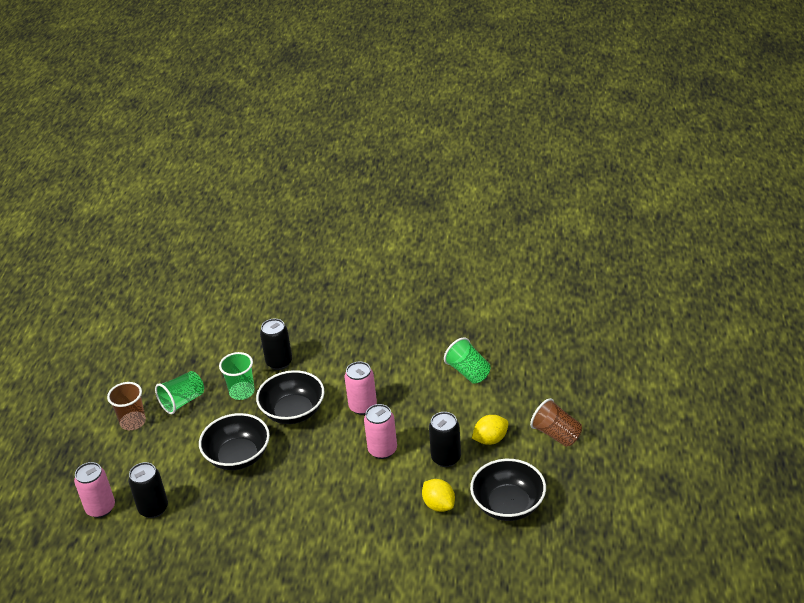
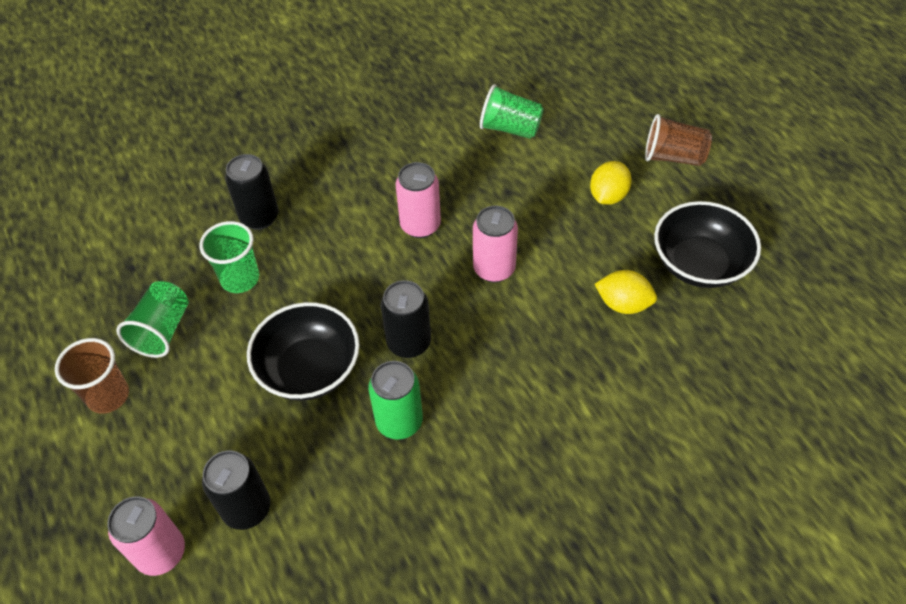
camera: 35 degrees left, 15 degrees up
black bowl [256,370,324,424] -> none
black can [429,412,461,467] -> black can moved to [381,280,431,358]
none -> green can [368,361,423,439]

